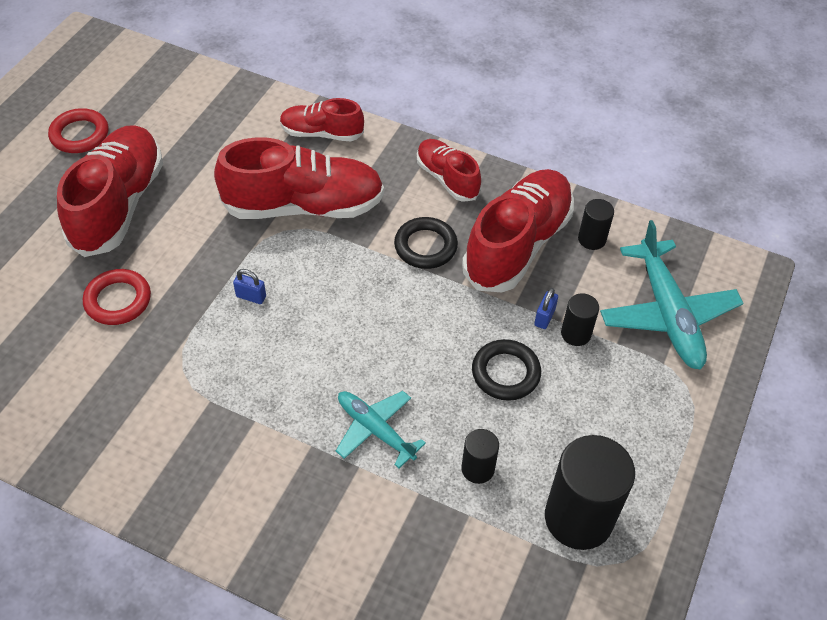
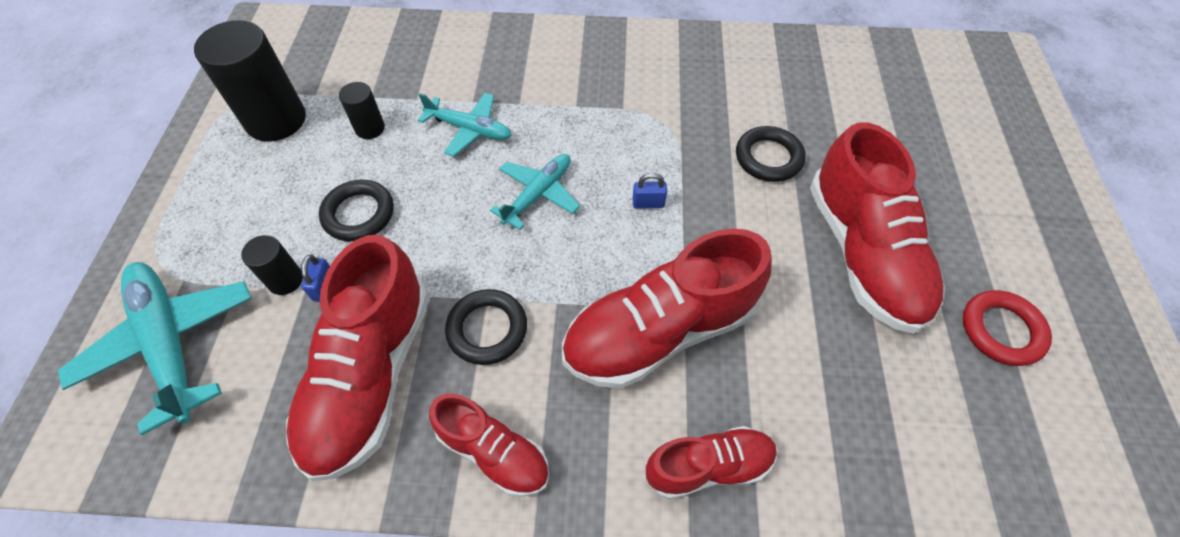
camera: 160 degrees right, 5 degrees up
red ring [83,269,151,325] -> black ring [736,126,805,182]
black cylinder [578,199,614,250] -> none
none -> turquoise plane [490,154,580,230]

